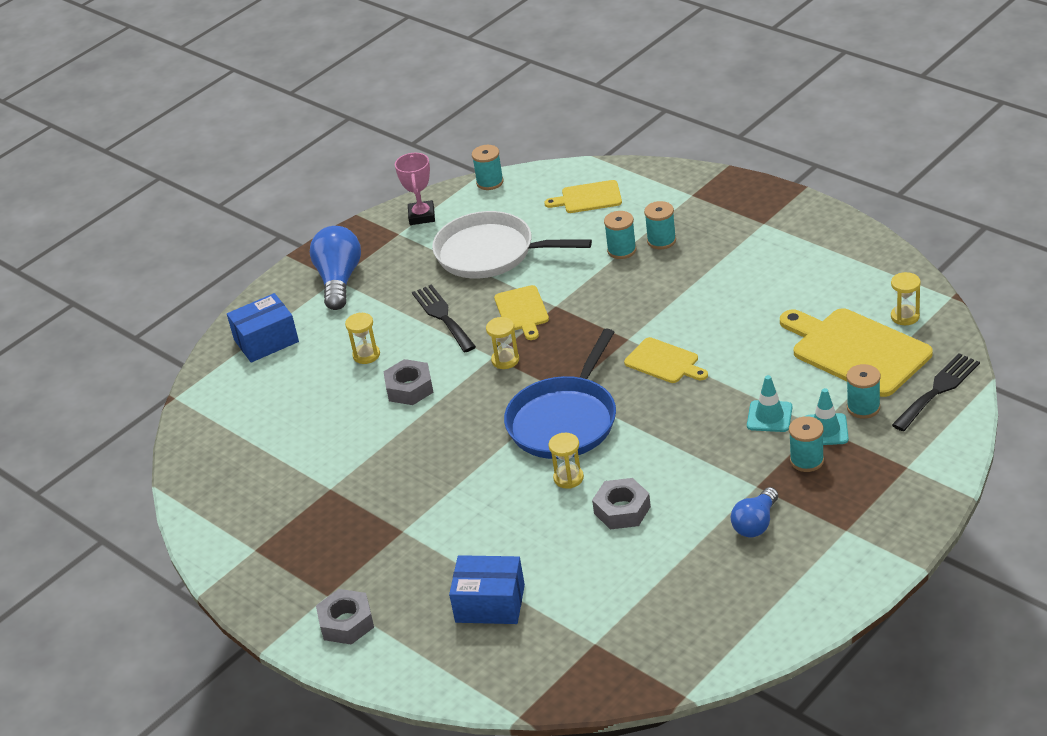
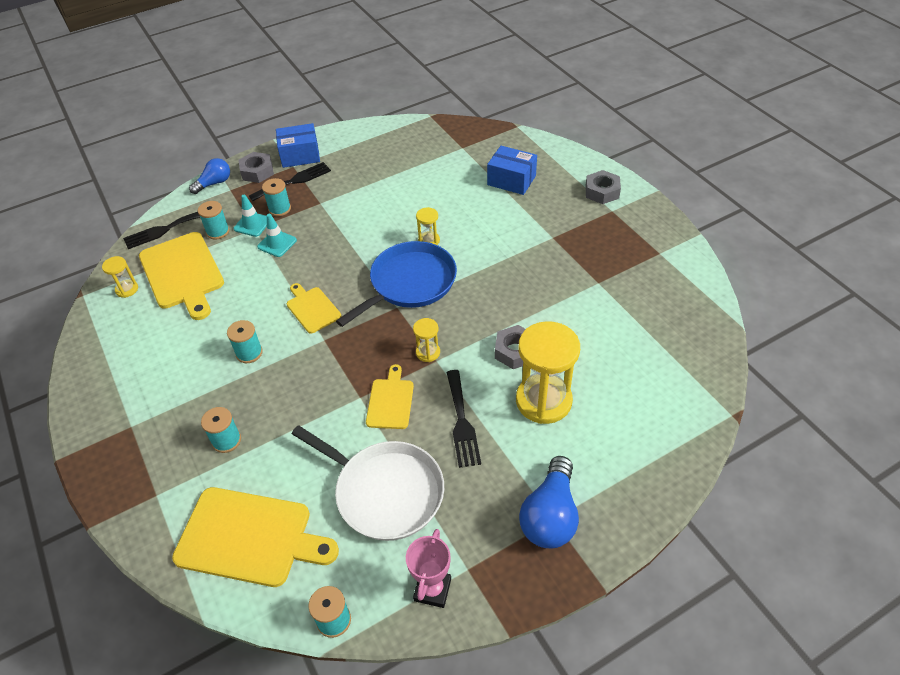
camera: 165 degrees left, 10 degrees up
blue box [227,293,299,363] -> blue box moved to [276,123,320,168]
yellow hourglass [345,313,380,364] -> yellow hourglass [516,321,580,424], size x2.16
yellow cutting board [544,180,622,213] -> yellow cutting board [172,487,339,587], size x1.83
grey nut [592,478,651,529] -> grey nut moved to [239,152,274,183]
turquoise spool [604,211,636,259] -> turquoise spool moved to [227,320,263,363]
blue light bulb [731,487,778,537] -> blue light bulb moved to [189,158,230,194]
none -> black fork [249,162,331,201]

